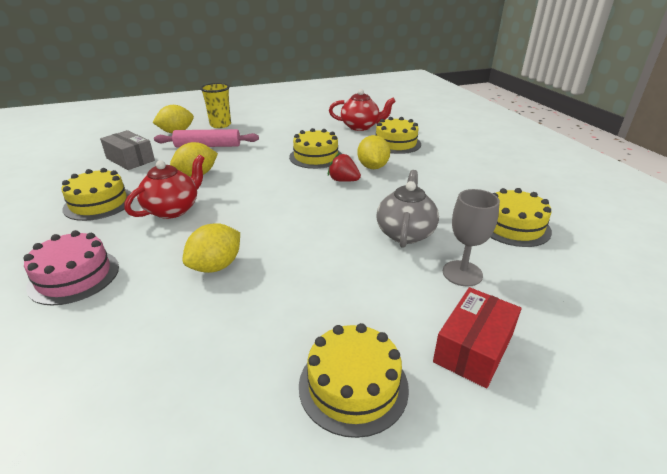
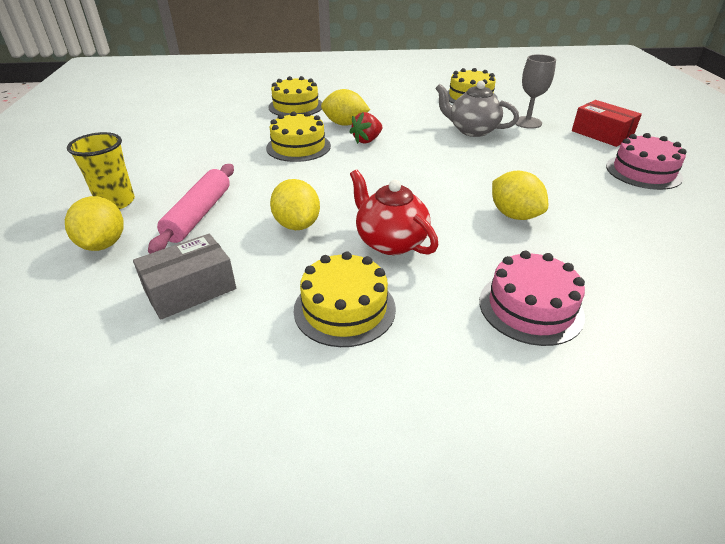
camera: 75 degrees left, 5 degrees up
yellow cake [299,323,409,438] -> pink cake [606,133,686,190]
red teapot [329,89,396,131] -> none

